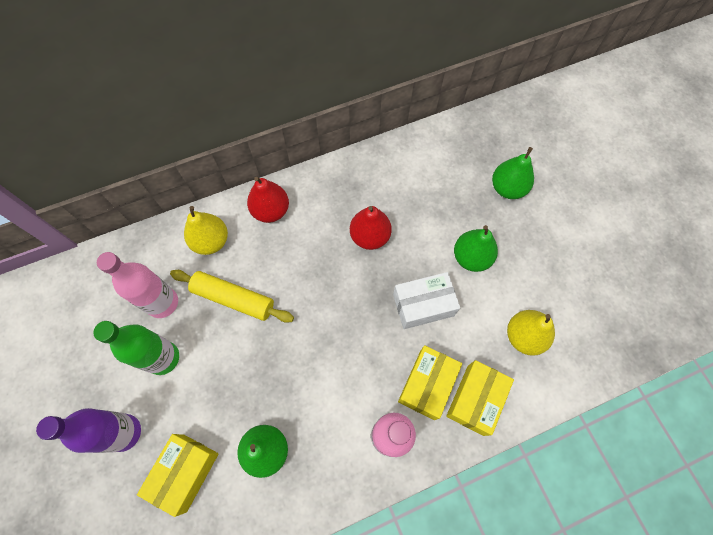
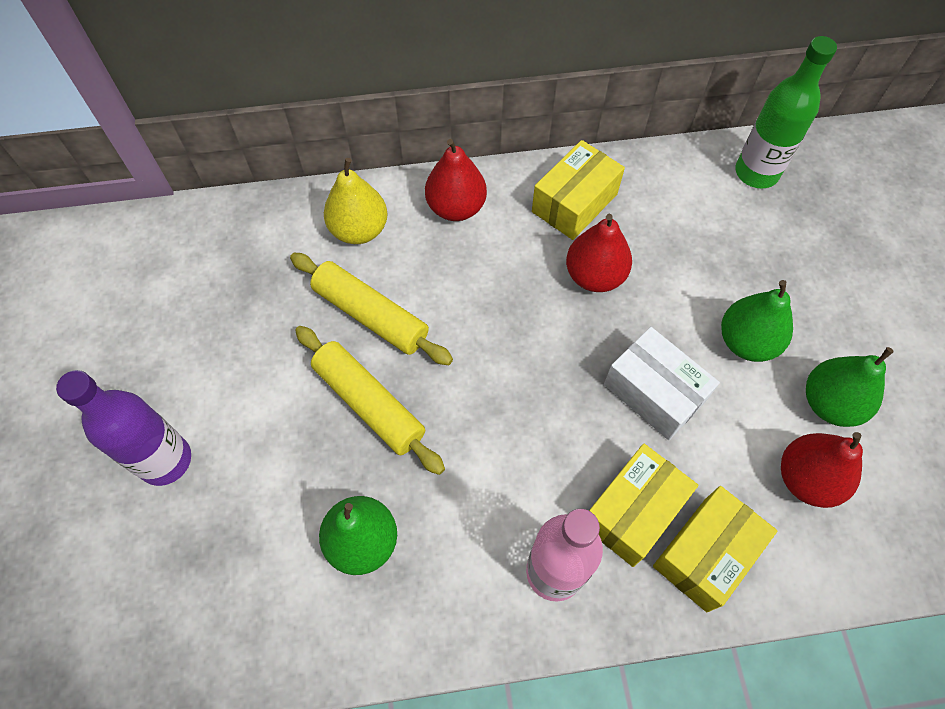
camera: 15 degrees right, 5 degrees down
green bottle [93,321,179,375] -> green bottle moved to [735,36,837,188]
pink bottle [97,252,178,318] -> none
yellow box [137,434,218,517] -> yellow box moved to [532,140,625,240]
white box [393,272,460,329] -> white box turned 45 degrees clockwise [604,327,720,440]
green pear [492,147,534,199] -> green pear moved to [806,347,894,427]
yellow pear [507,310,555,356] -> red pear [781,432,863,508]
none -> yellow rolling pin [295,326,445,475]

